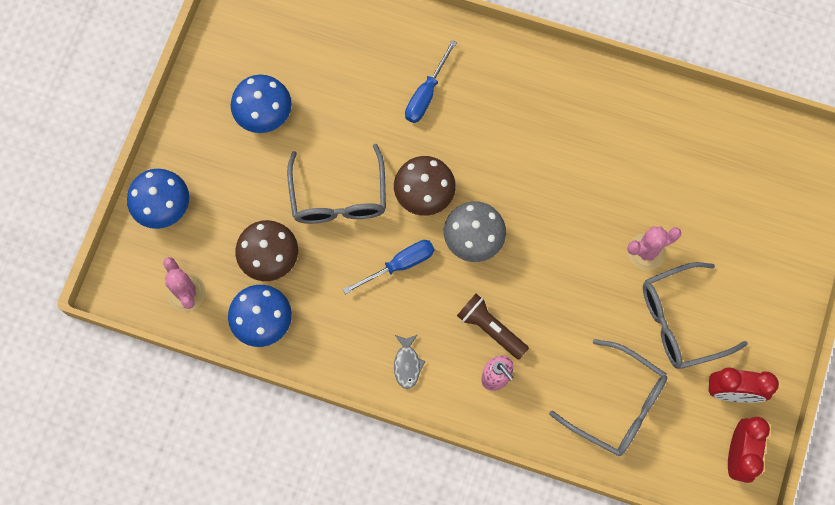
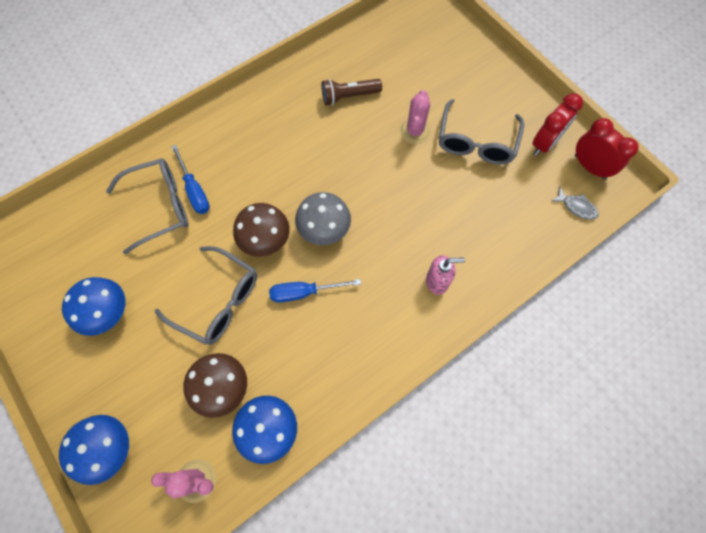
camera: 55 degrees left, 5 degrees down
blue screwdriver [343,240,435,294] -> blue screwdriver turned 105 degrees counterclockwise [269,279,361,303]
grey fish [394,334,426,389] -> grey fish moved to [551,187,599,220]
brown flashlight [457,294,529,359] -> brown flashlight moved to [321,79,382,106]
grey glasses [549,339,667,456] -> grey glasses moved to [106,158,189,254]

